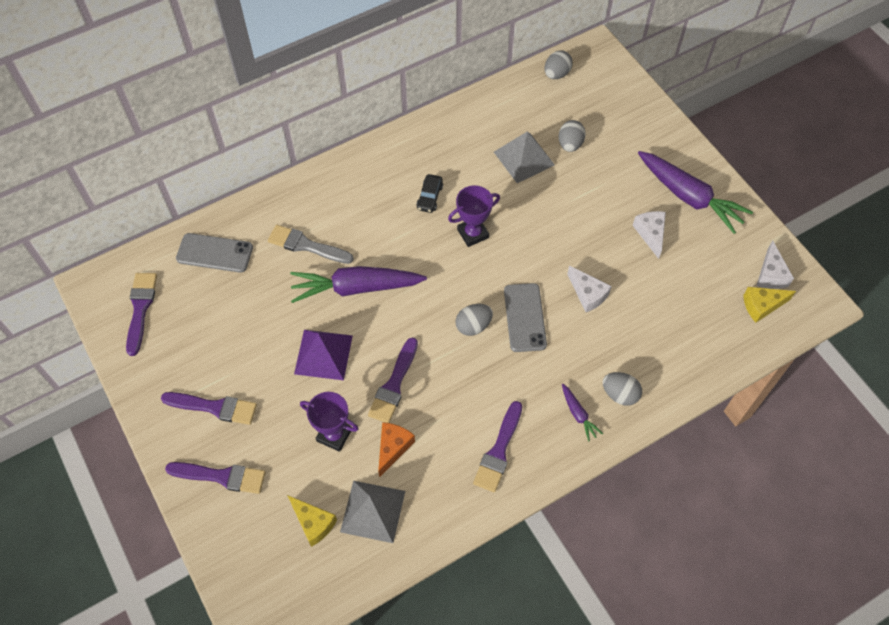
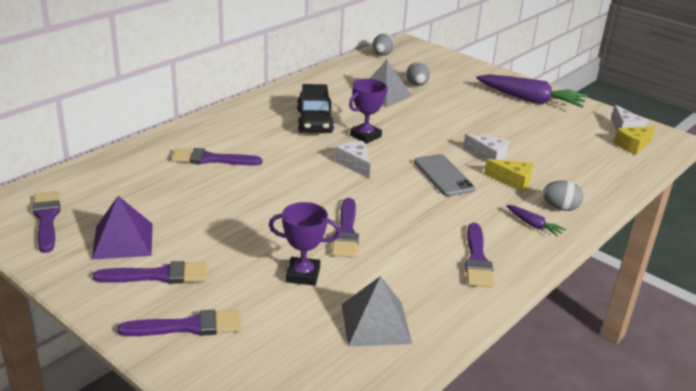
camera: 20 degrees left, 30 degrees down
grey phone [176,233,253,273] -> none
grey brush [268,225,353,264] -> purple brush [171,148,263,166]
yellow cheese [287,495,337,547] -> yellow cheese moved to [484,159,533,192]
purple carrot [290,266,427,303] -> none
purple pyramid [294,330,353,380] -> purple pyramid moved to [92,196,153,260]
orange cheese [378,422,415,478] -> none
black car [416,174,443,213] -> black car [297,84,334,133], size x1.87
grey egg [455,304,493,336] -> none
white cheese [632,211,666,259] -> white cheese moved to [335,141,371,179]

